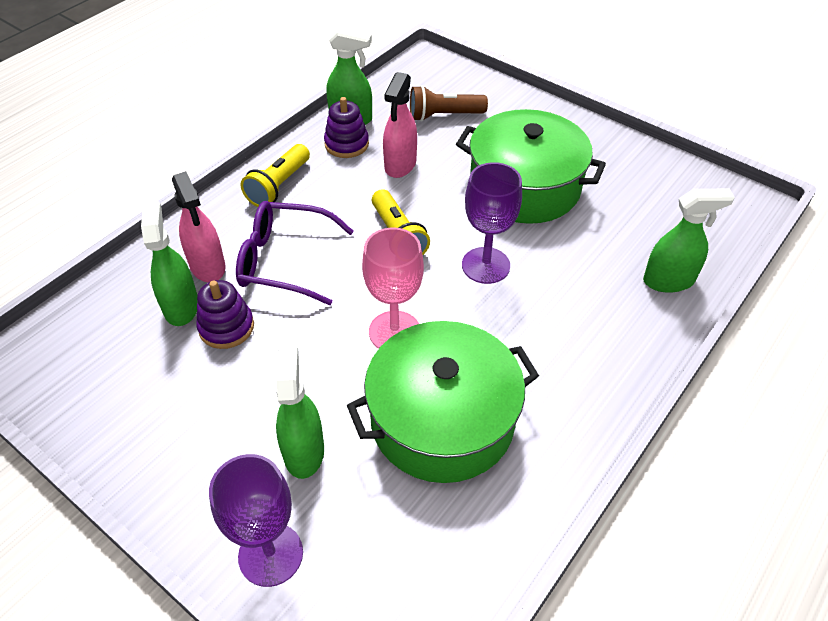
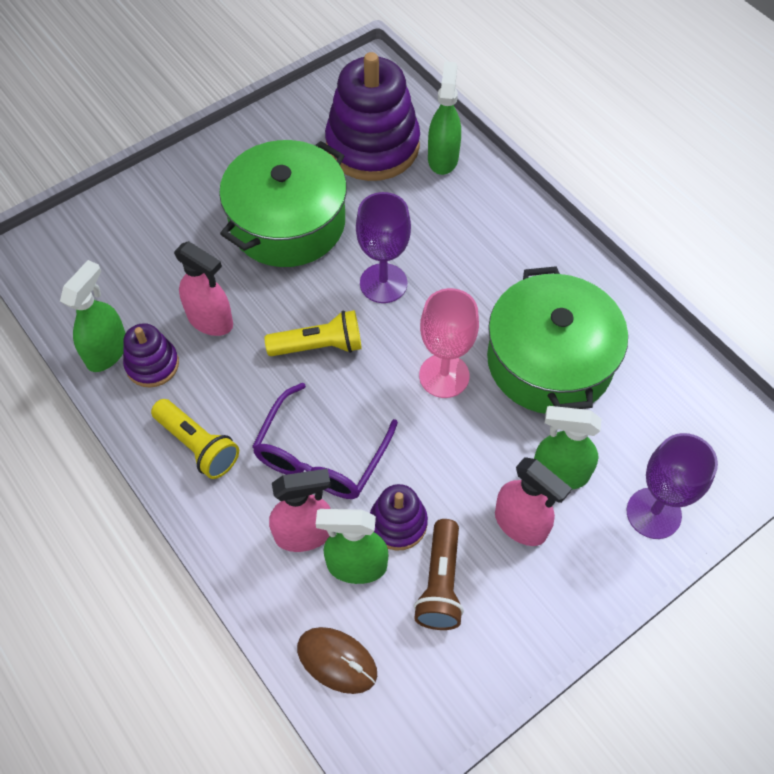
camera: 75 degrees left, 10 degrees up
brown flashlight [410,85,488,121] -> brown flashlight moved to [414,519,464,630]
none -> brown mouse [297,627,377,694]
none -> purple stacking toy [325,52,420,181]
none -> pink spray bottle [495,457,572,546]

